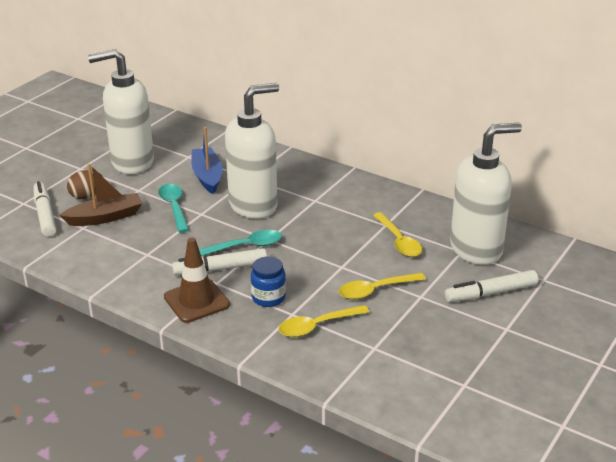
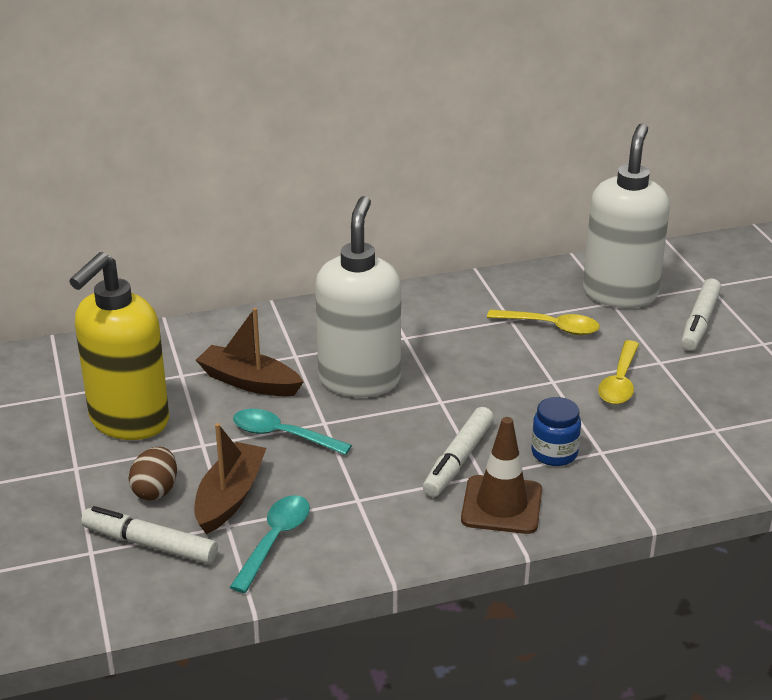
camera: 50 degrees left, 0 degrees up
white soap dispenser [88,49,154,174] -> yellow soap dispenser [69,252,169,440]
blue boat [191,127,223,194] -> brown boat [196,308,303,396]
turquoise spoon [199,230,282,256] -> turquoise spoon moved to [230,495,310,593]
yellow spoon [278,305,369,337] -> none

